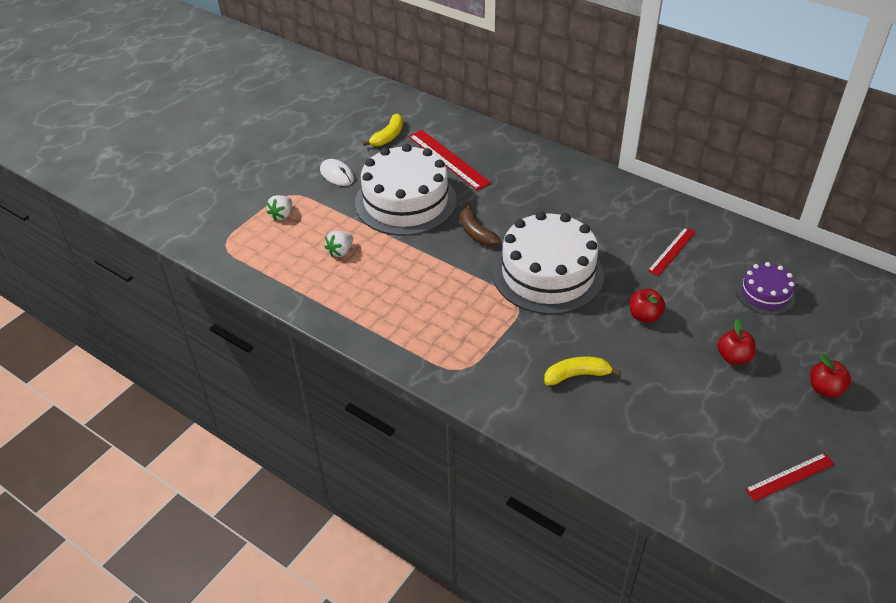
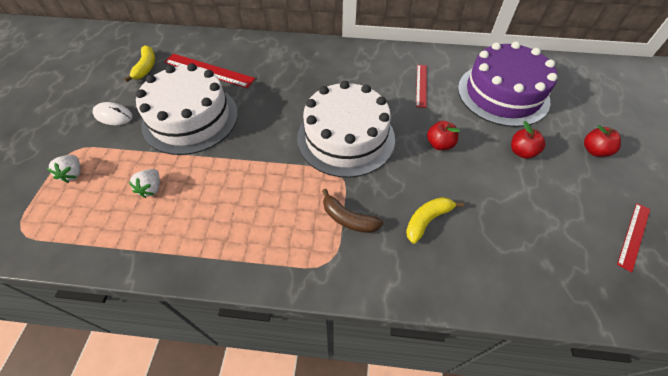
camera: 30 degrees left, 10 degrees up
brown banana [460,203,501,246] -> brown banana moved to [322,189,383,233]
purple cake [736,262,795,315] -> purple cake [458,41,557,127], size x2.01

